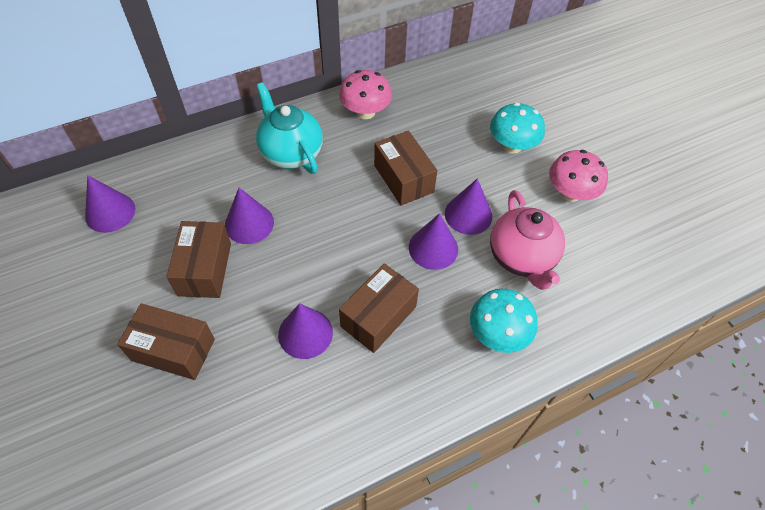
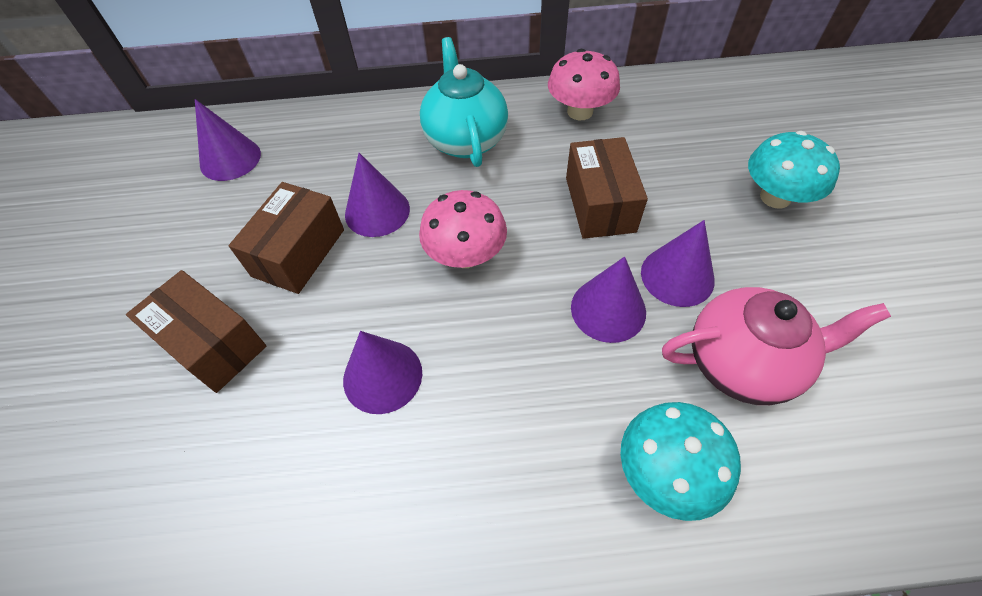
camera: 25 degrees right, 0 degrees up
brown box [339,263,419,353] -> none
pink teapot [490,190,565,290] -> pink teapot turned 105 degrees counterclockwise [662,287,891,405]
pink mushroom [549,150,608,202] -> pink mushroom moved to [419,190,507,268]

